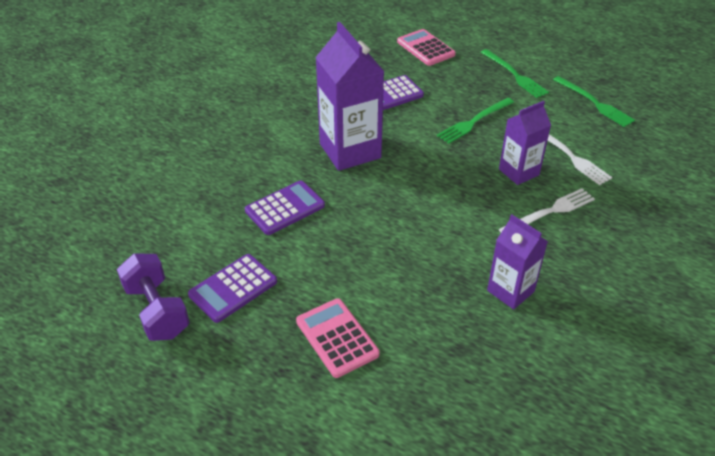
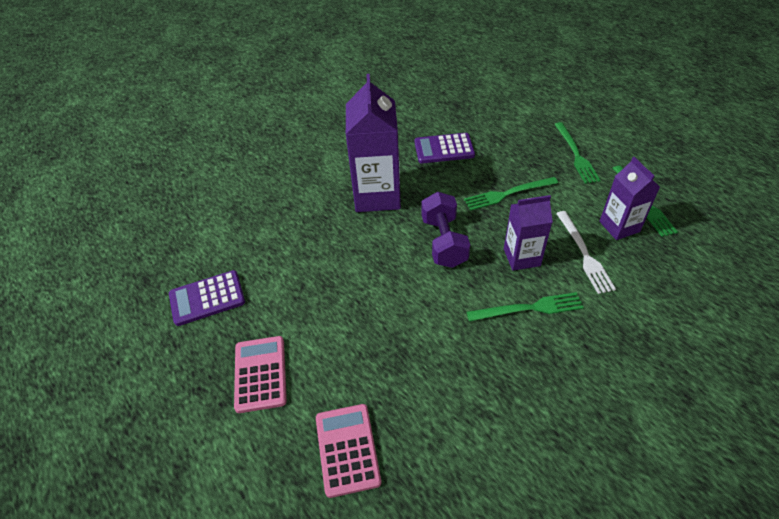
camera: 25 degrees right, 5 degrees up
purple dumbbell [117,253,190,341] -> purple dumbbell moved to [421,192,470,268]
purple calculator [245,180,325,235] -> none
pink calculator [397,29,456,66] -> pink calculator moved to [316,404,381,498]
purple carton [487,214,548,310] -> purple carton moved to [599,157,660,240]
white fork [499,188,595,232] -> green fork [467,292,584,322]

